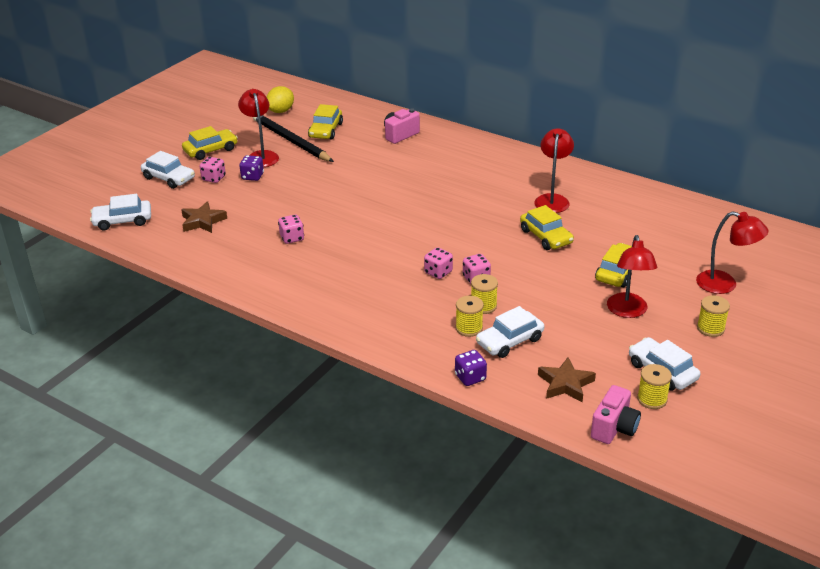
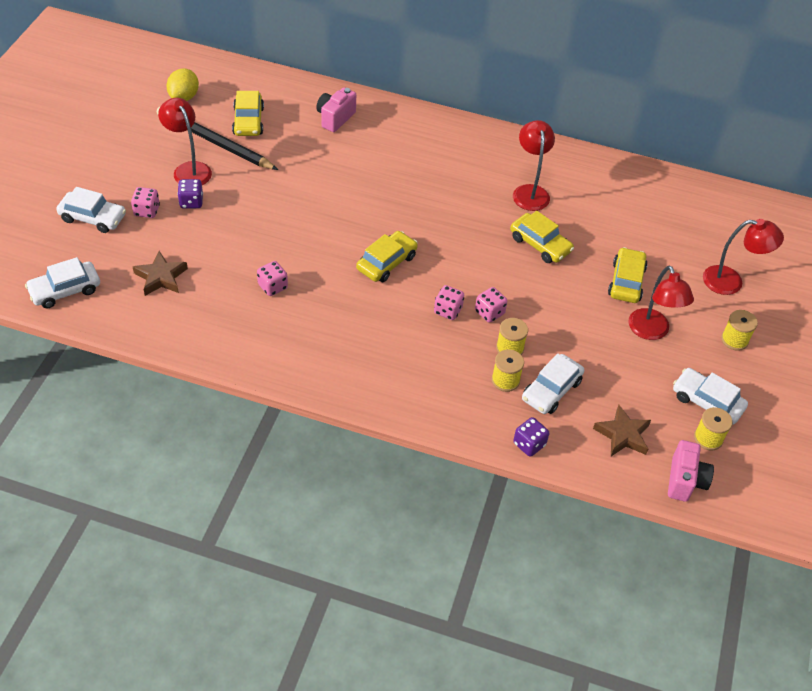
camera: 20 degrees left, 15 degrees up
yellow car [182,126,238,160] -> yellow car moved to [356,231,418,282]

